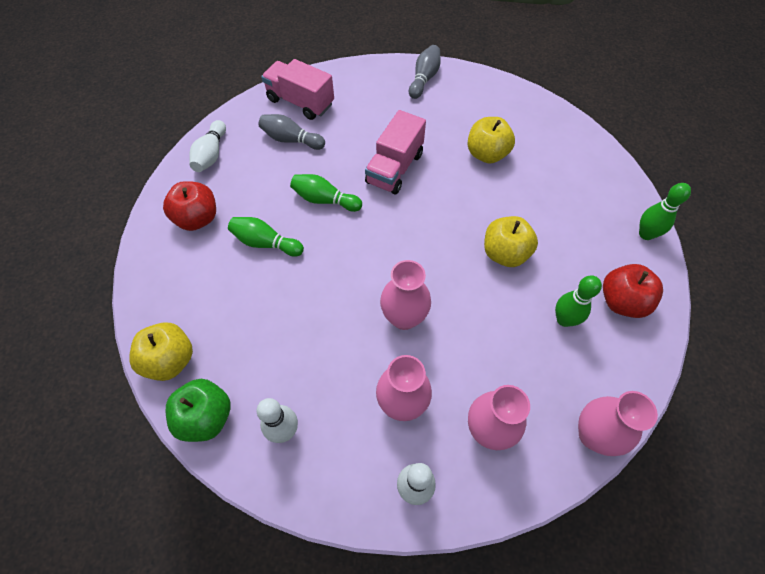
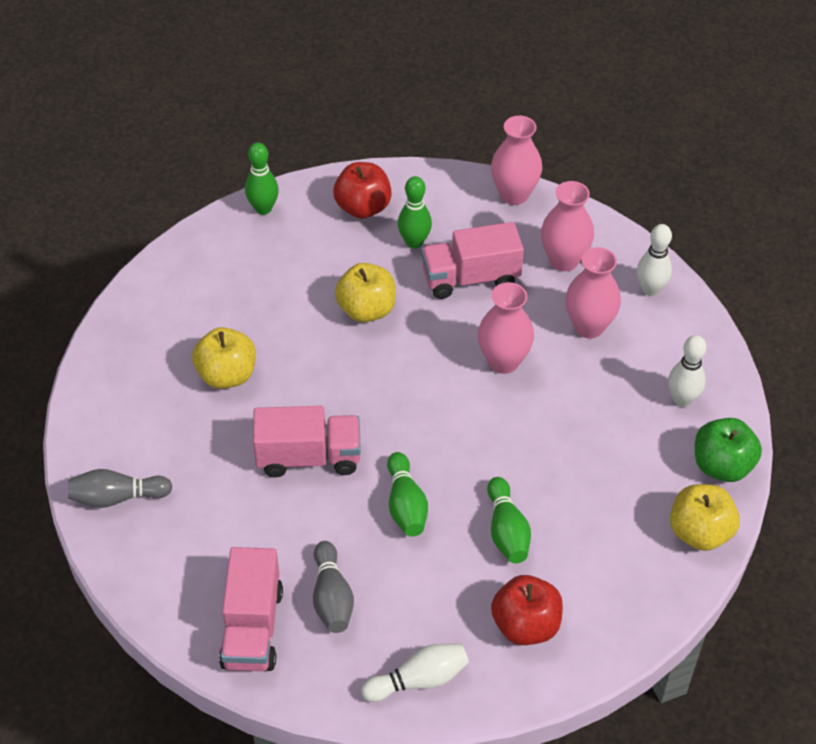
camera: 120 degrees left, 10 degrees down
none -> pink truck [421,222,524,299]

